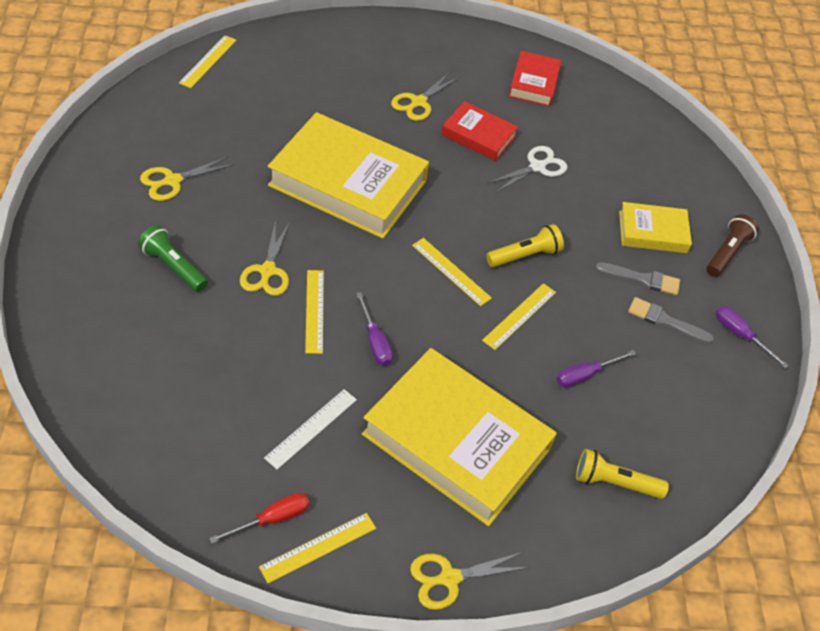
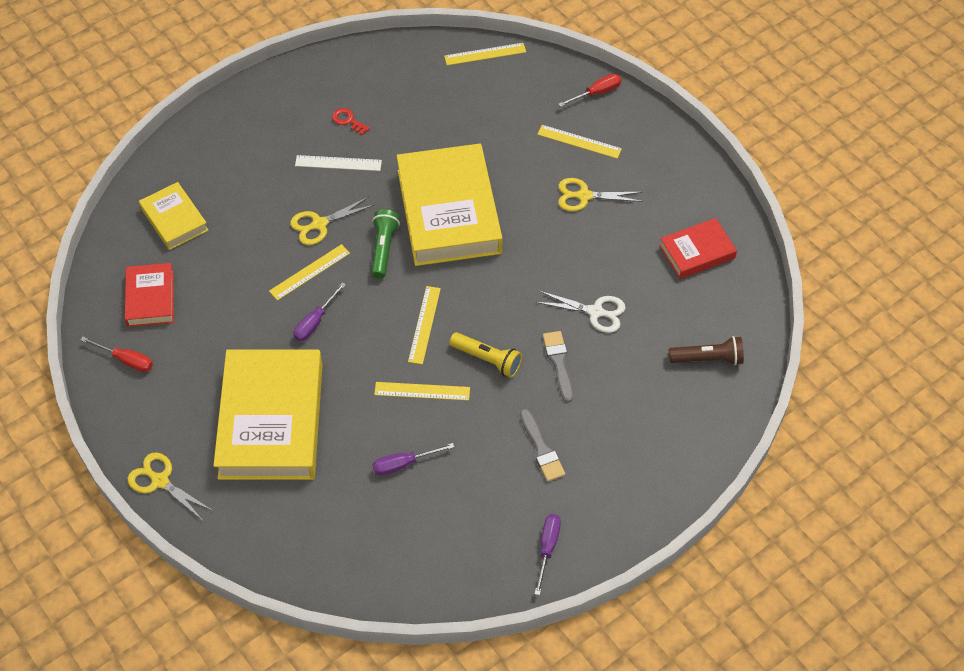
camera: 60 degrees right, 5 degrees up
green flashlight [138,225,208,292] -> green flashlight moved to [371,209,400,279]
yellow scissors [140,156,235,201] -> red key [332,108,370,135]
yellow ruler [259,513,376,583] -> yellow ruler moved to [537,125,622,159]
white ruler [264,389,357,469] -> white ruler moved to [295,155,382,171]
red book [441,101,518,161] -> red book moved to [125,263,174,327]
purple screwdriver [557,350,636,388] -> purple screwdriver turned 45 degrees counterclockwise [372,443,454,476]
yellow flashlight [576,449,669,499] -> none
yellow book [619,202,692,253] -> yellow book moved to [139,182,208,250]
grey brush [628,297,714,344] -> grey brush moved to [543,331,573,402]
brown flashlight [707,214,759,277] -> brown flashlight moved to [669,336,744,365]
none -> red screwdriver [558,74,622,107]

